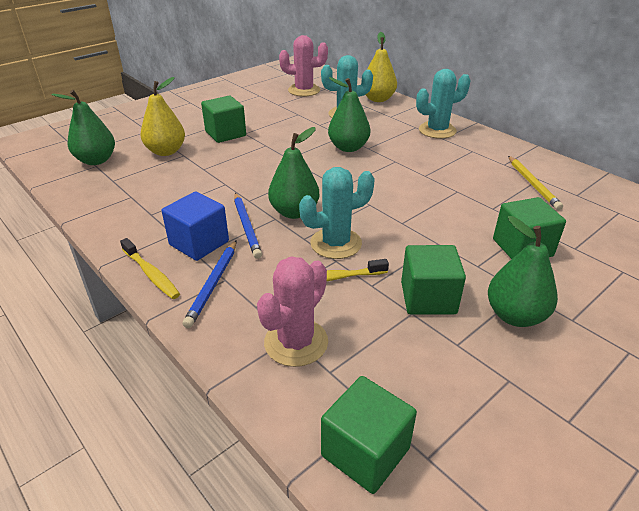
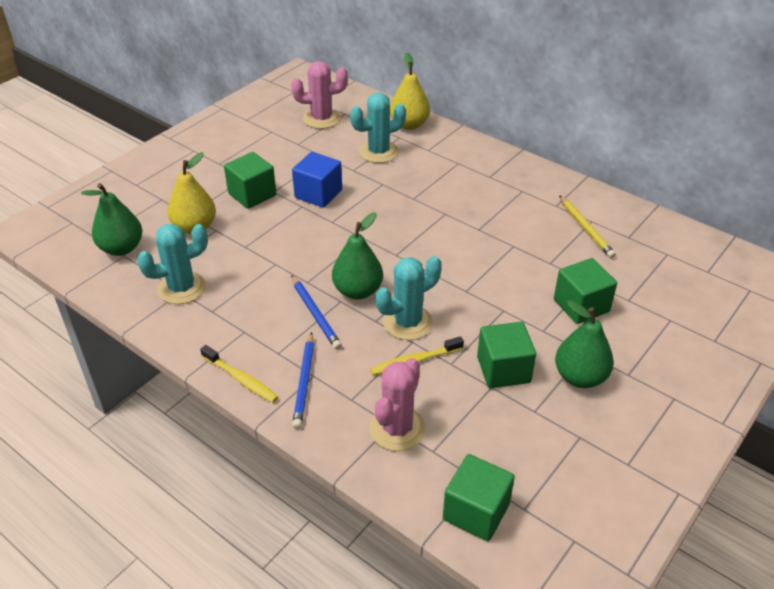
camera: 10 degrees left, 5 degrees up
blue cube [162,191,229,261] -> blue cube moved to [292,152,342,208]
green pear [328,77,370,152] -> none
turquoise cactus [416,69,471,139] -> turquoise cactus moved to [137,224,208,304]

